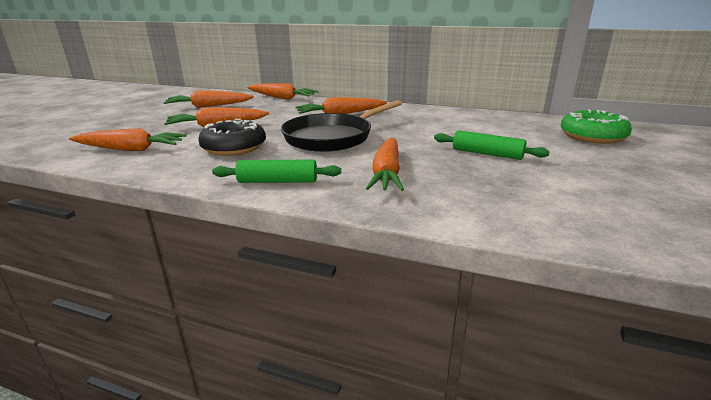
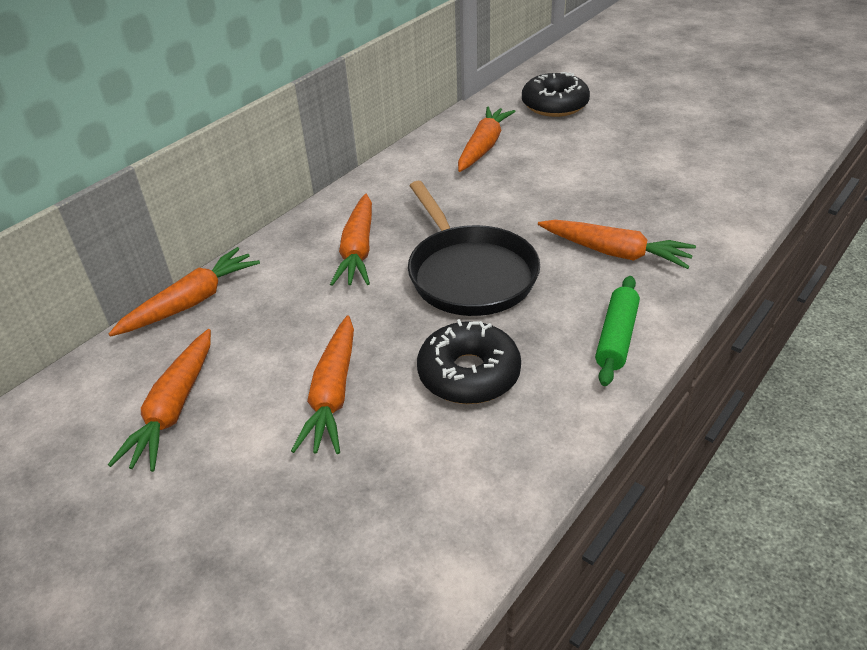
camera: 70 degrees left, 15 degrees up
orange carrot [69,128,187,151] -> orange carrot moved to [458,107,515,172]
green rolling pin [434,130,550,160] -> none
green donut [561,110,632,144] -> black donut [522,72,590,117]

